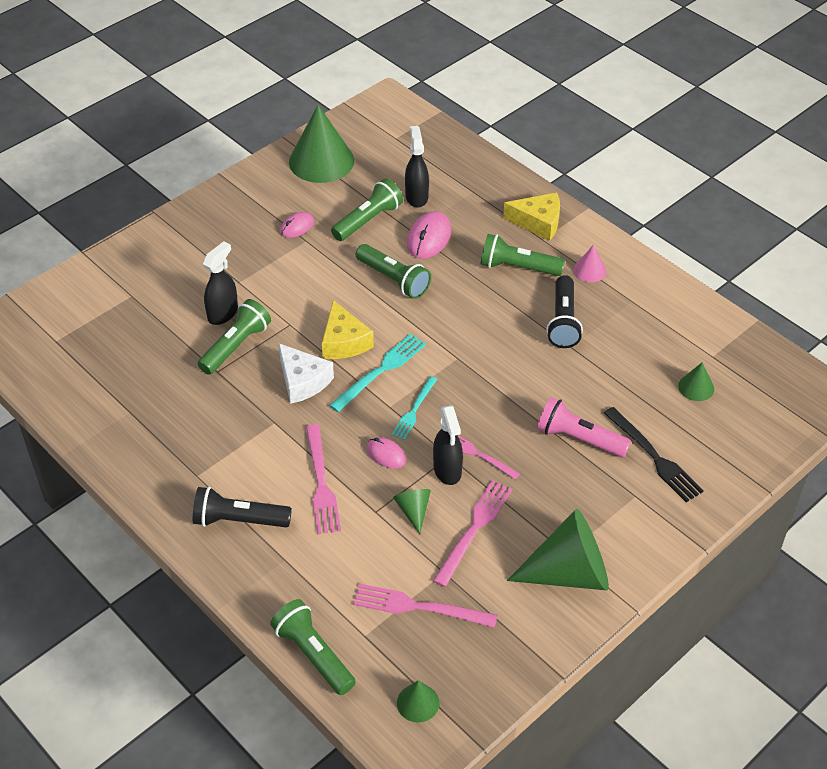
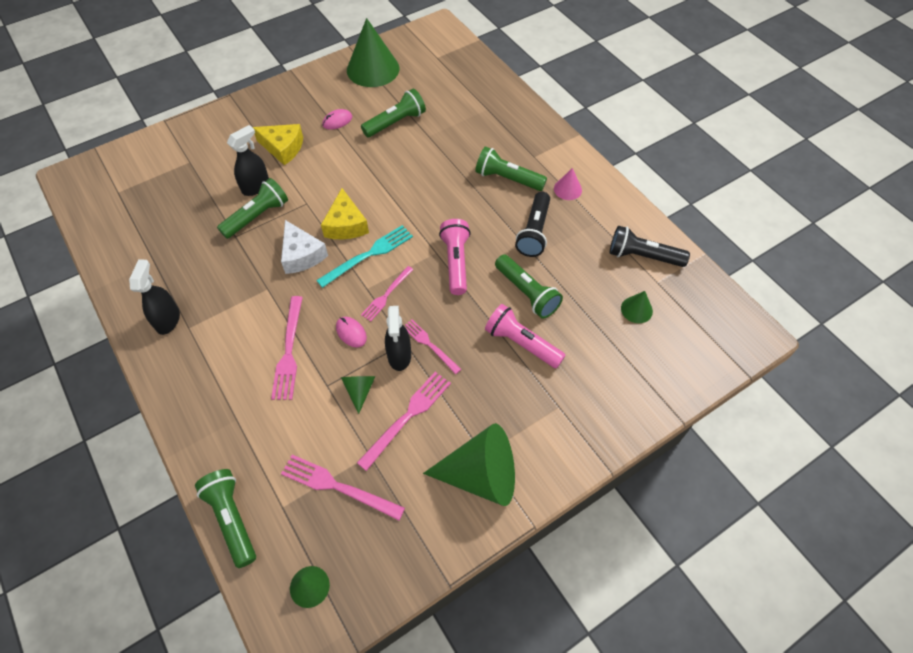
camera: 10 degrees right, 10 degrees up
black flashlight [193,487,292,527] -> black flashlight moved to [610,226,690,267]
green flashlight [356,244,431,299] -> green flashlight moved to [495,254,563,319]
turquoise fork [391,376,437,440] -> pink fork [361,266,414,321]
black spray bottle [405,126,429,207] -> black spray bottle moved to [129,259,180,335]
pink mouse [407,211,451,259] -> none
yellow cheese [503,193,560,241] -> yellow cheese moved to [253,124,303,165]
black fork [604,407,704,502] -> none
none -> pink flashlight [439,219,471,295]

